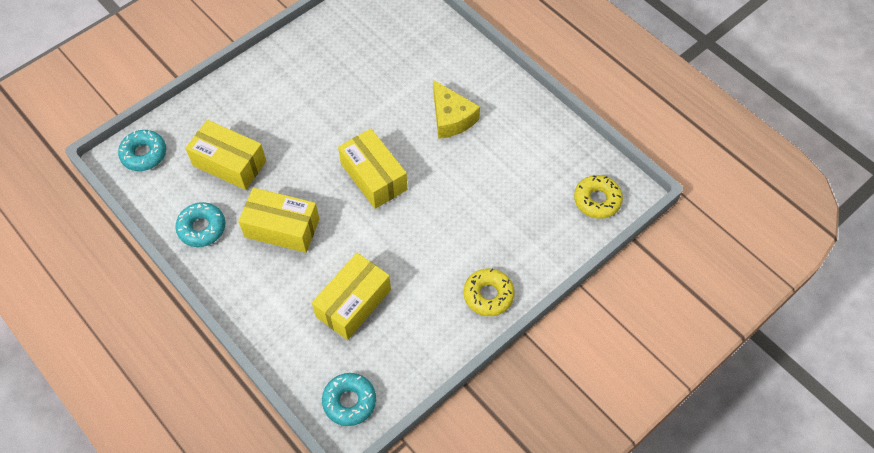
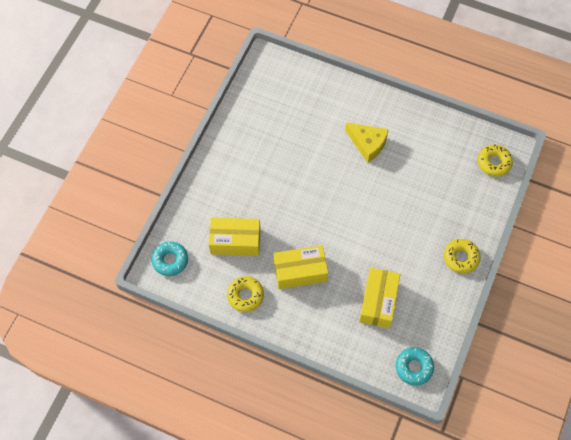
camera: 25 degrees left, 5 degrees up
turquoise donut [175,202,226,247] -> yellow donut [227,276,264,312]
yellow box [338,129,407,209] -> none

